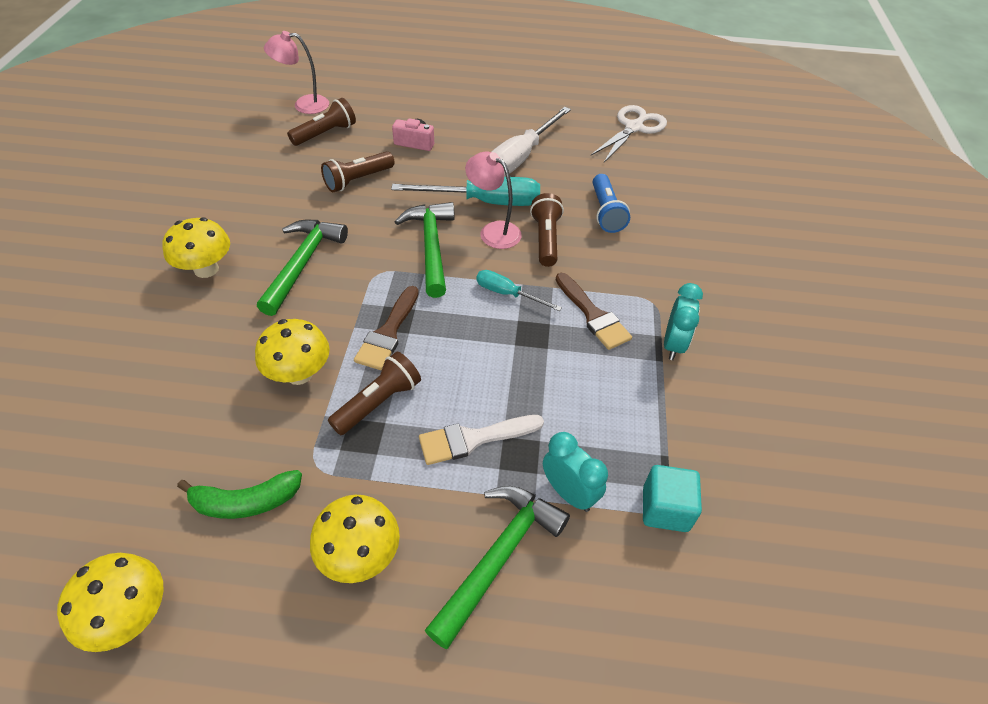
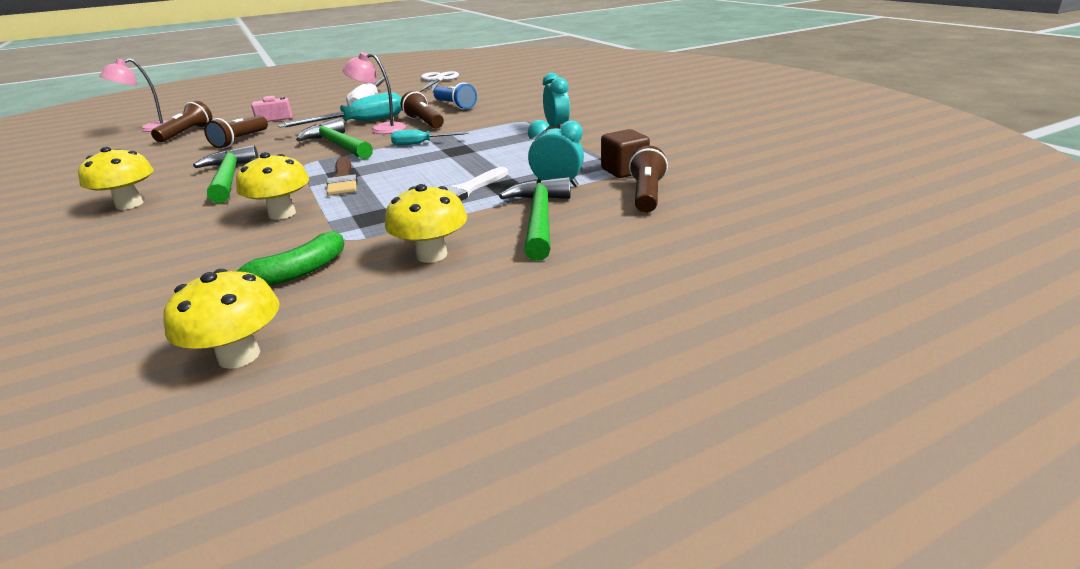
camera: 30 degrees left, 20 degrees down
brown flashlight [328,352,421,435] -> brown flashlight moved to [629,146,668,213]
brown brush [556,273,632,350] -> none
turquoise cube [643,465,702,532] -> brown cube [601,129,650,178]

